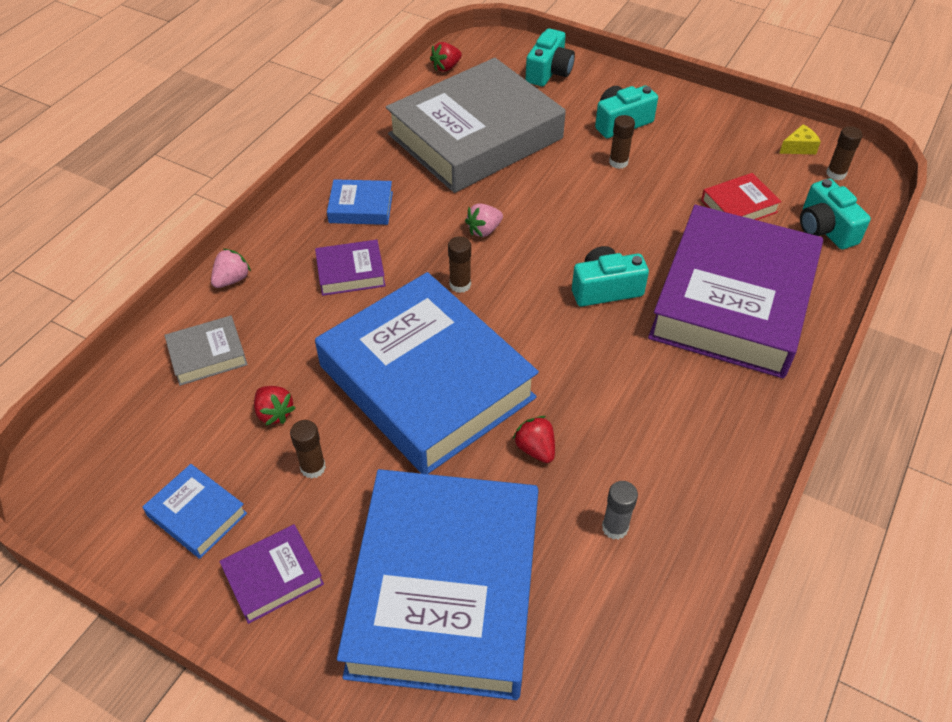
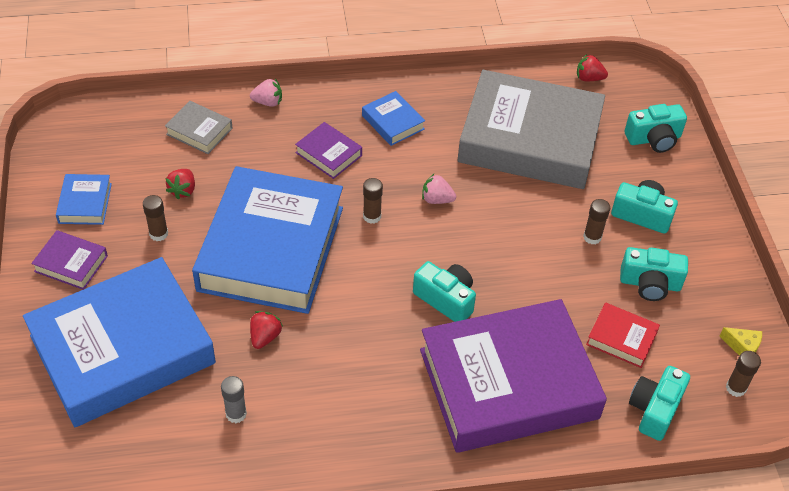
camera: 50 degrees right, 0 degrees up
none -> turquoise camera [620,247,688,301]

